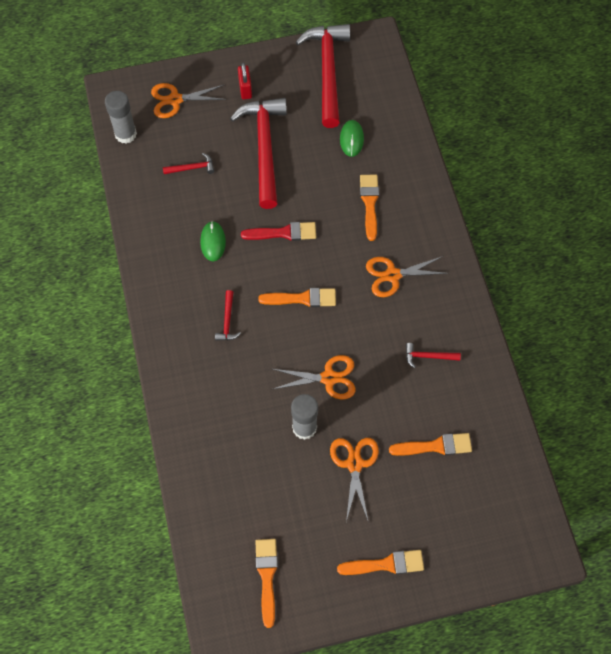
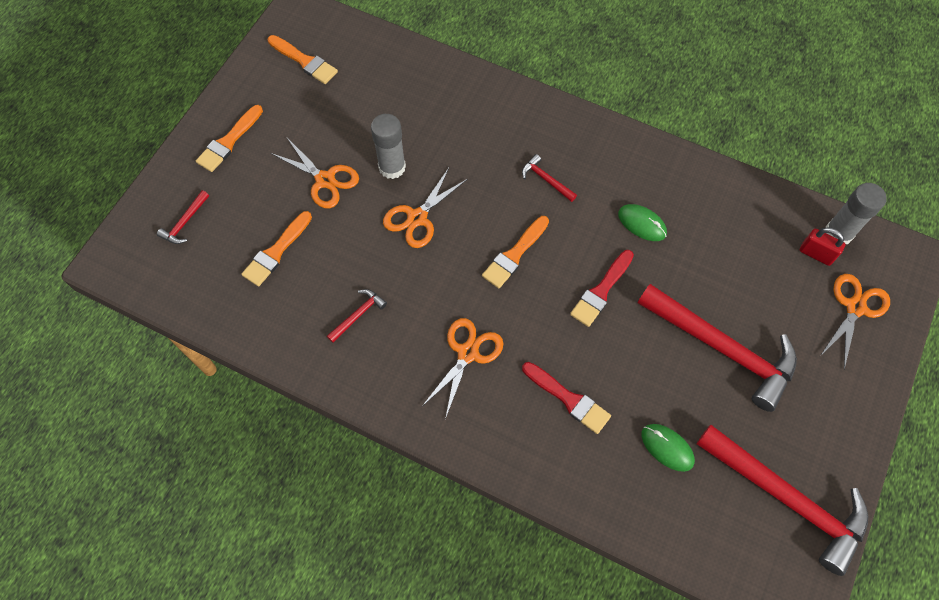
camera: 130 degrees right, 0 degrees up
red hammer [163,153,214,174] -> red hammer moved to [157,190,209,244]
red padlock [238,62,252,99] -> red padlock moved to [800,228,846,266]
orange brush [360,175,379,241] -> red brush [522,362,611,434]

